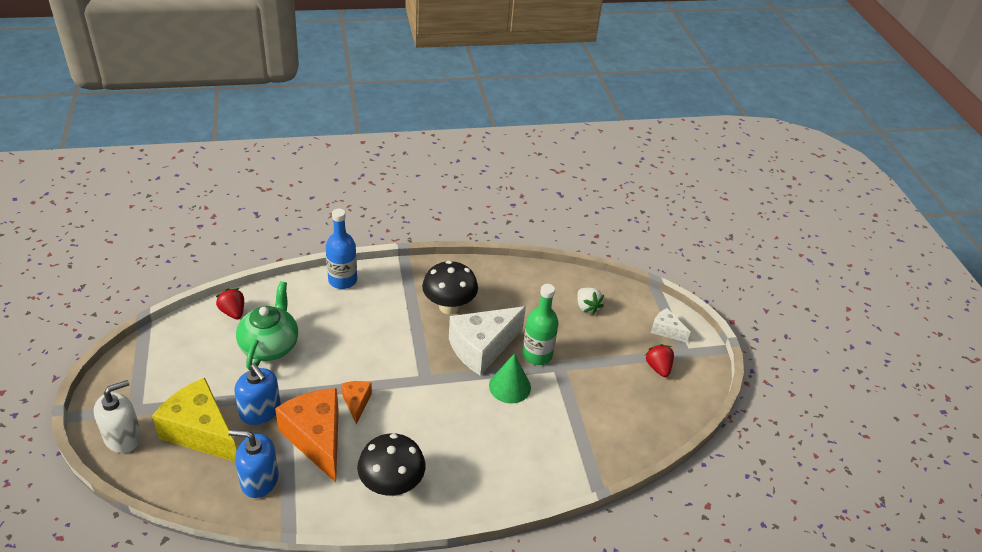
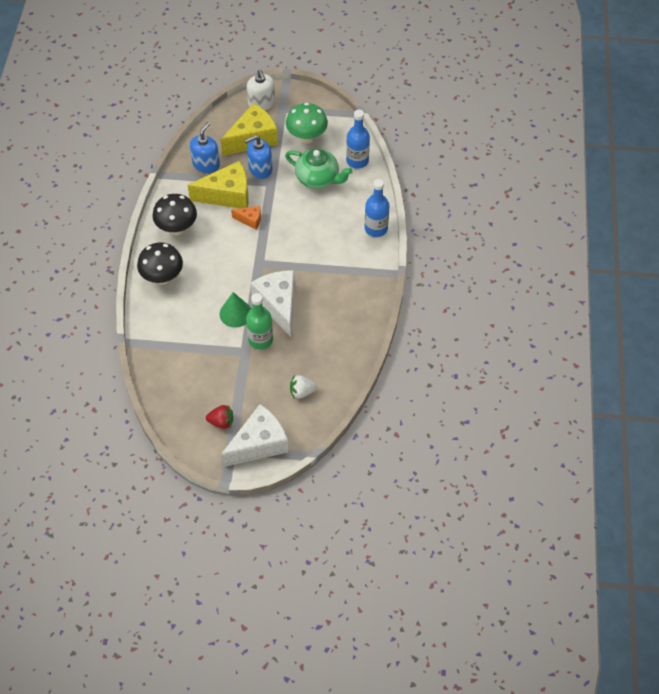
camera: 110 degrees right, 15 degrees up
red strawberry [216,288,244,319] -> blue bottle [346,110,370,169]
orange cheese [275,388,339,483] -> yellow cheese [188,161,249,208]
black mushroom [422,261,478,315] -> black mushroom moved to [137,242,183,285]
white cheese [651,308,690,342] -> white cheese [221,404,288,467], size x2.04
none -> green mushroom [286,103,328,144]

